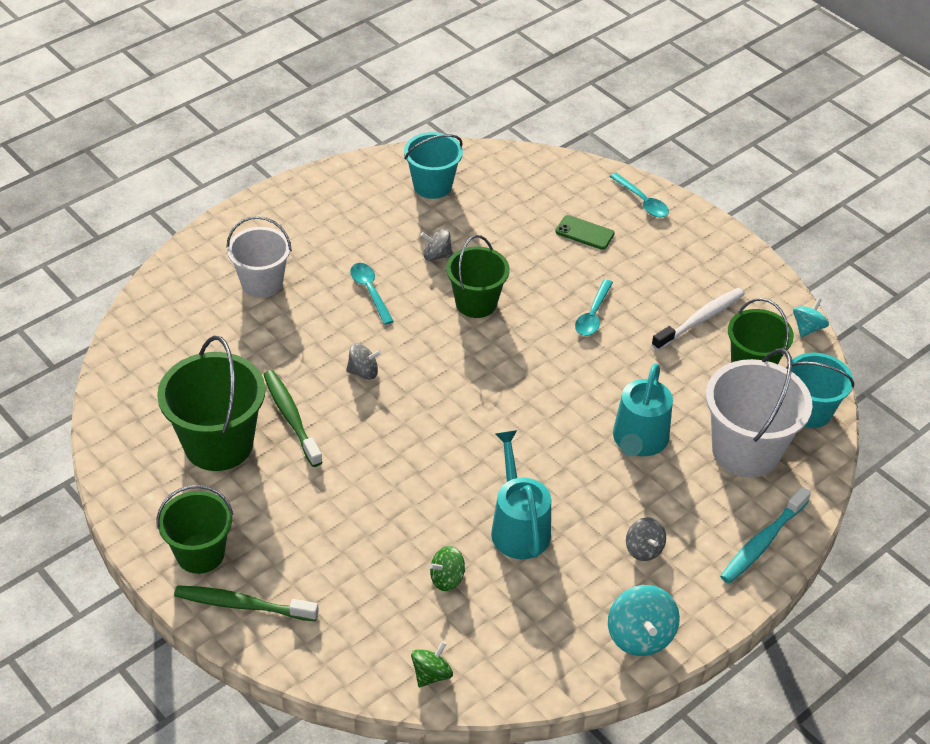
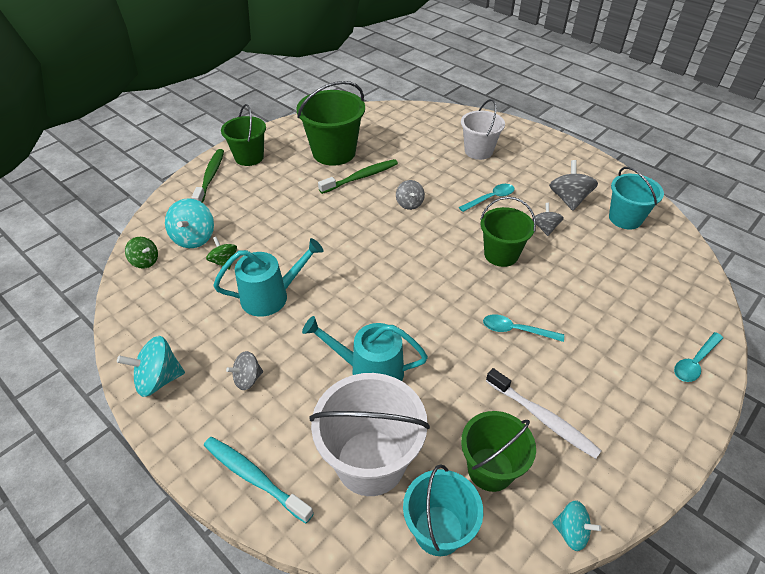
camera: 85 degrees right, 0 degrees up
green phone [555,215,615,250] -> none
none -> turquoise spinning top [165,198,214,248]
none -> grey spinning top [549,160,598,211]

